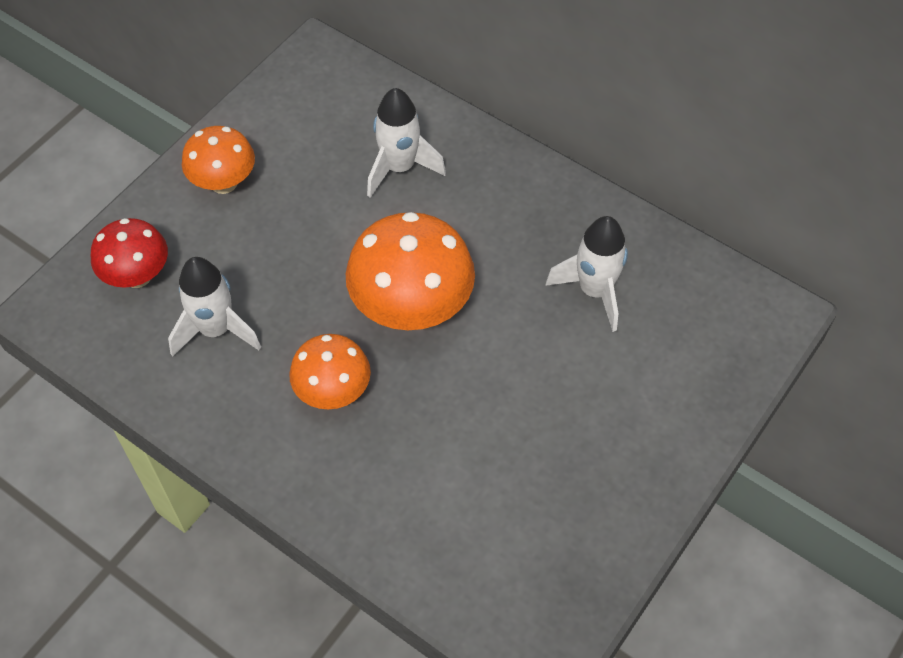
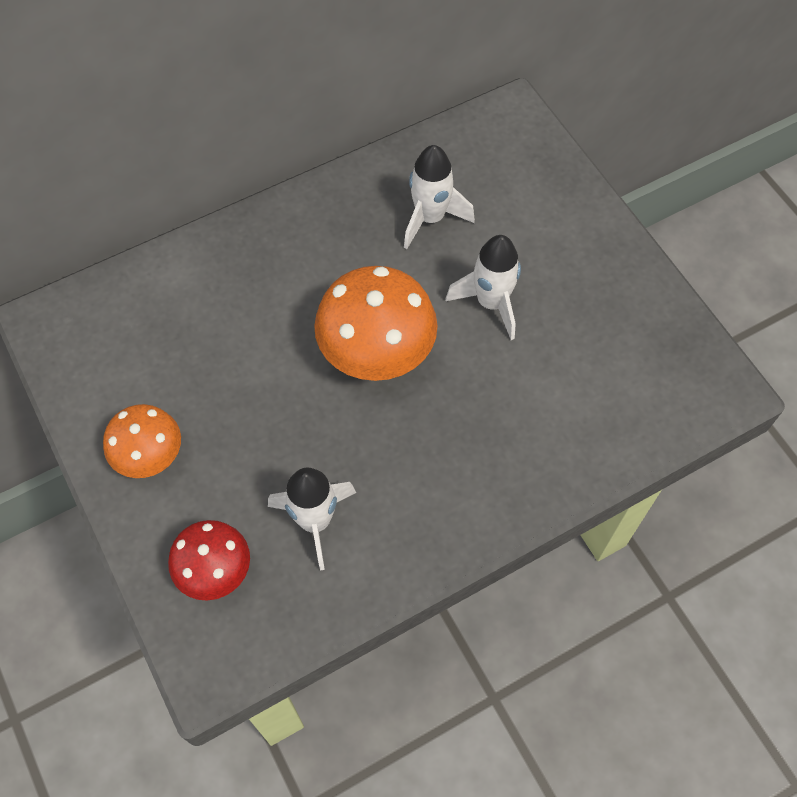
camera: 65 degrees left, 5 degrees up
orange mushroom [289,334,371,409] -> none
white rocket [367,88,446,198] -> white rocket moved to [445,235,521,340]

